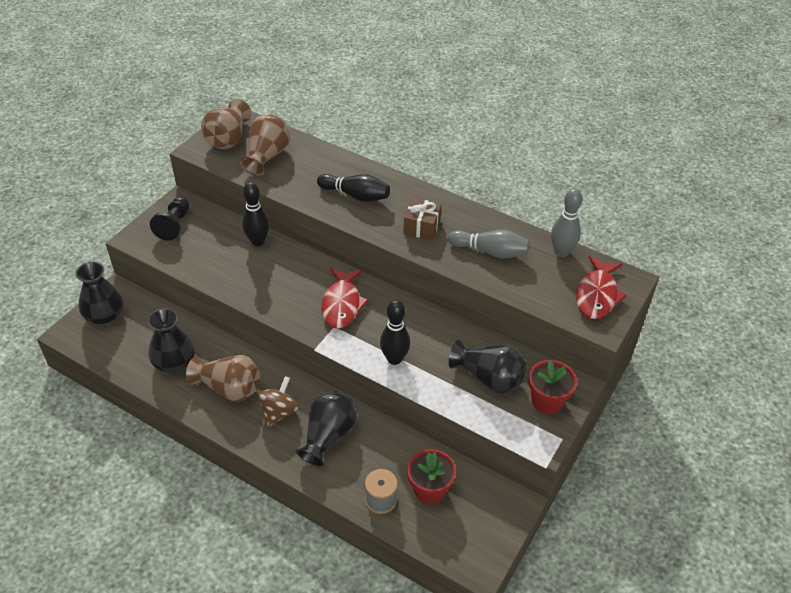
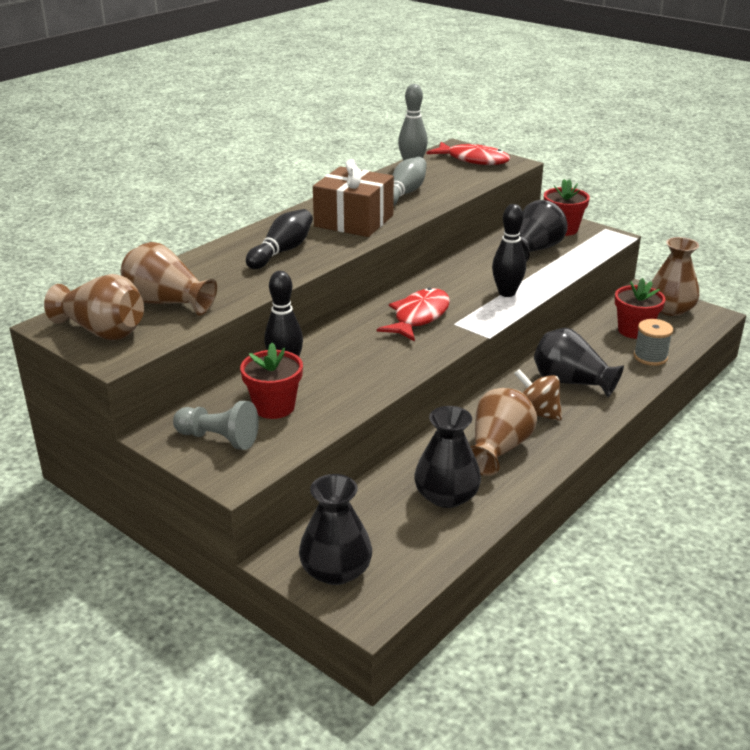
camera: 80 degrees left, 15 degrees down
black pawn [150,197,189,241] -> grey pawn [173,401,259,450]
red fish [321,268,369,329] -> red fish turned 75 degrees counterclockwise [377,288,450,342]
brown gift [403,198,442,240] -> brown gift [313,159,394,237], size x1.64
none -> red flower pot [240,343,303,419]
none -> brown vase [651,237,699,316]

